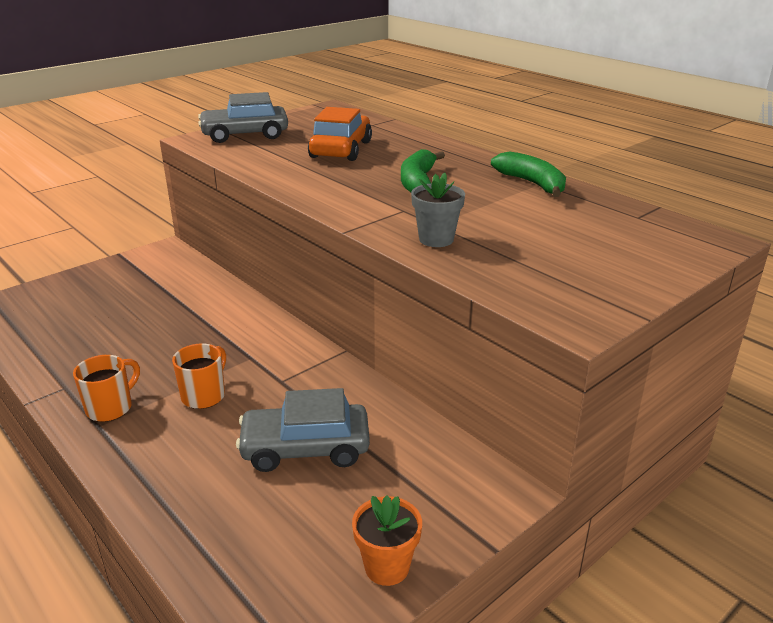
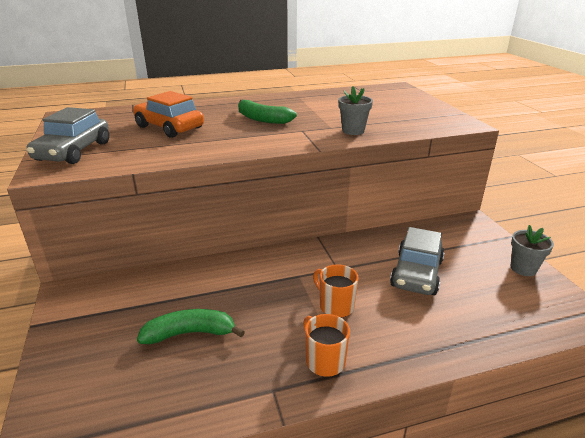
camera: 65 degrees left, 0 degrees up
orange flower pot [352,495,422,586] -> grey flower pot [511,225,554,276]
green banana [491,151,566,197] -> green banana moved to [137,309,245,344]

